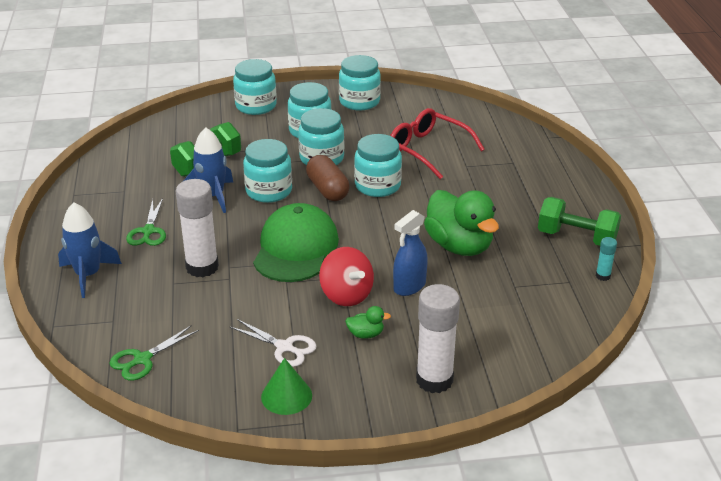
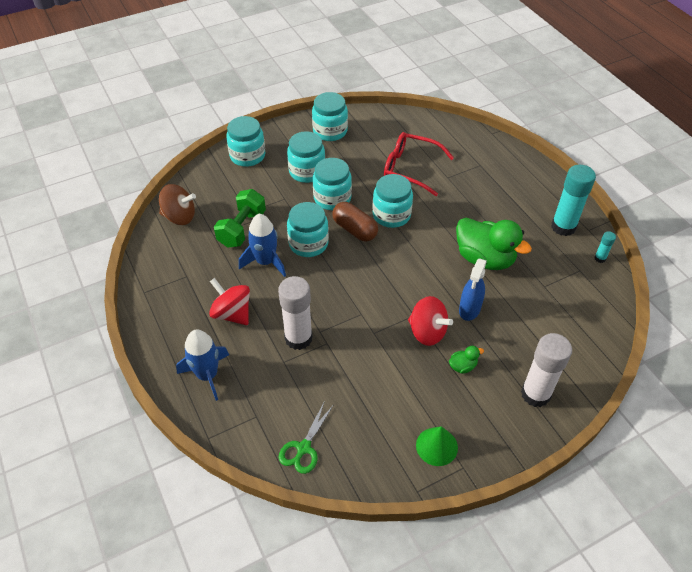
camera: 20 degrees left, 15 degrees up
green scissors [126,198,166,246] -> red spinning top [209,278,250,325]
white scissors [230,319,317,367] -> none
green cap [253,203,339,282] -> none
green dumbbell [538,197,621,246] -> turquoise glue stick [551,165,596,236]
none -> brown spinning top [159,184,196,225]

